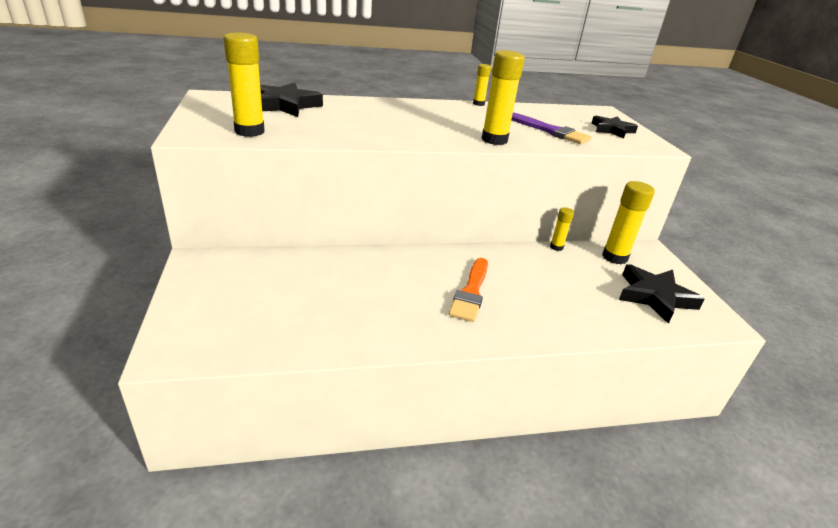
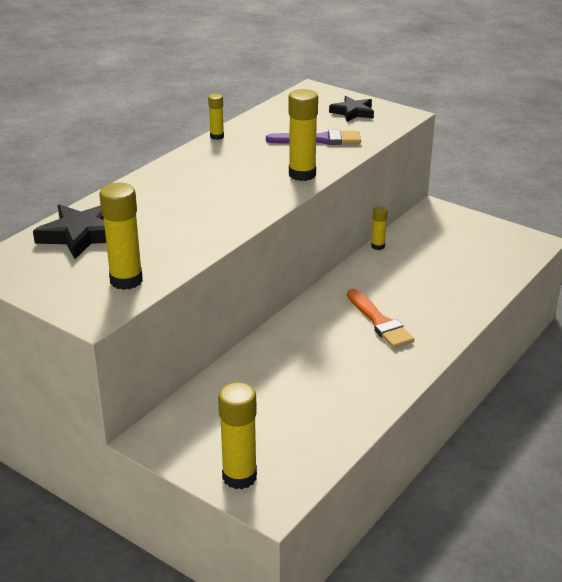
camera: 40 degrees left, 0 degrees up
yellow glue stick [602,181,655,264] -> yellow glue stick moved to [218,382,257,489]
black star [619,264,705,324] -> none

